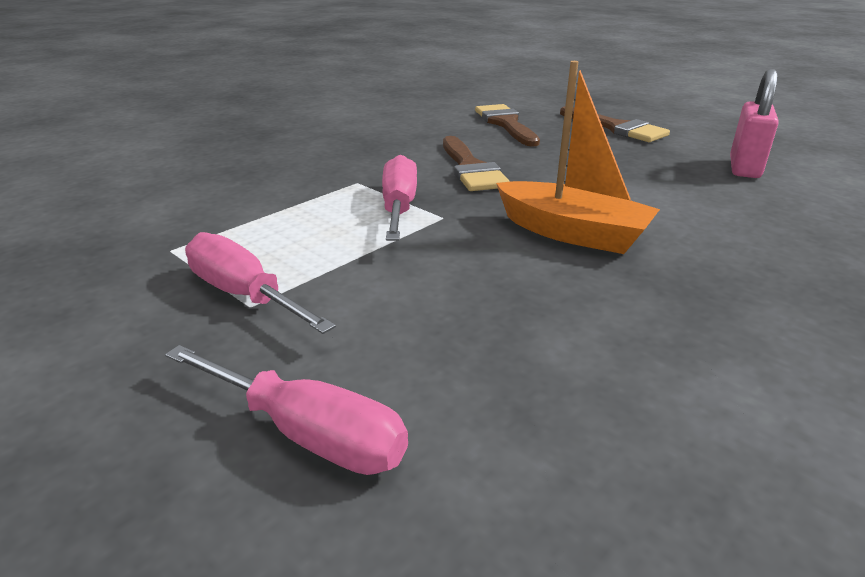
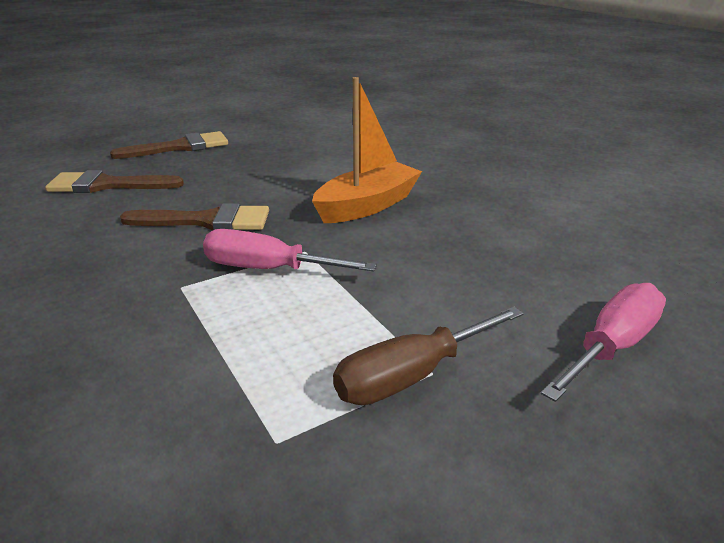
camera: 75 degrees left, 0 degrees up
pink screwdriver [185,232,336,334] -> brown screwdriver [333,307,524,405]
pink padlock [730,69,778,178] -> none

